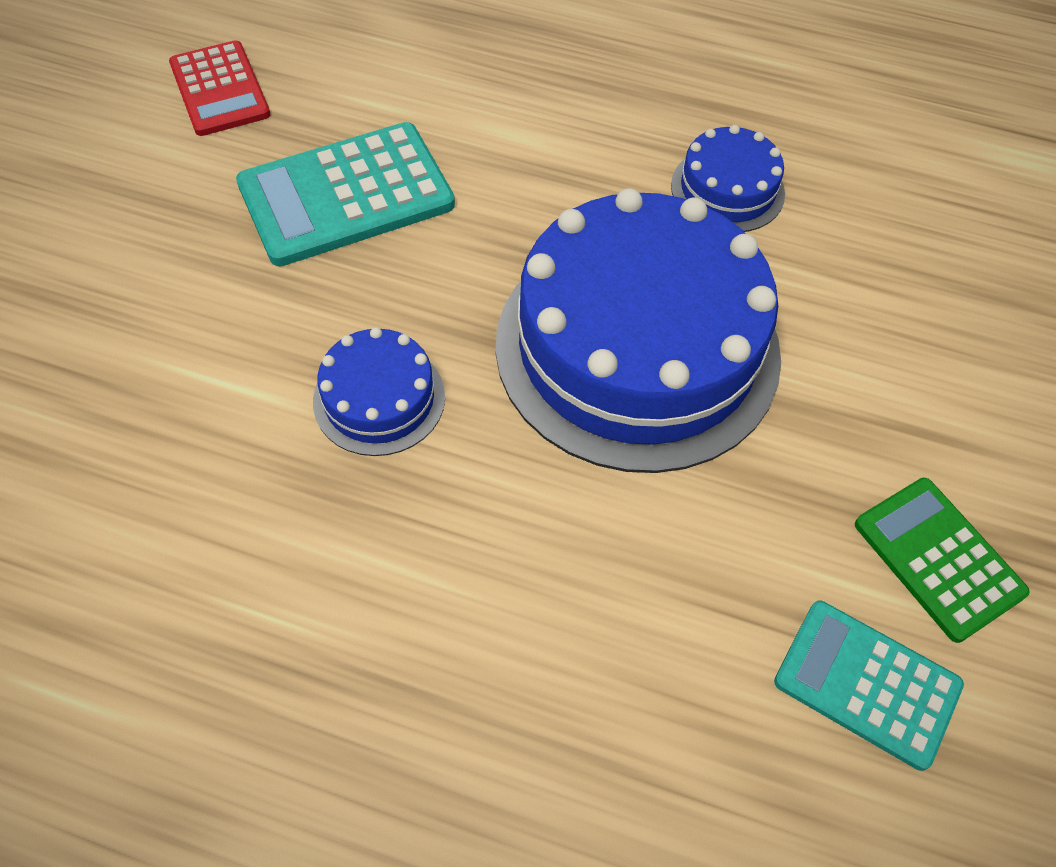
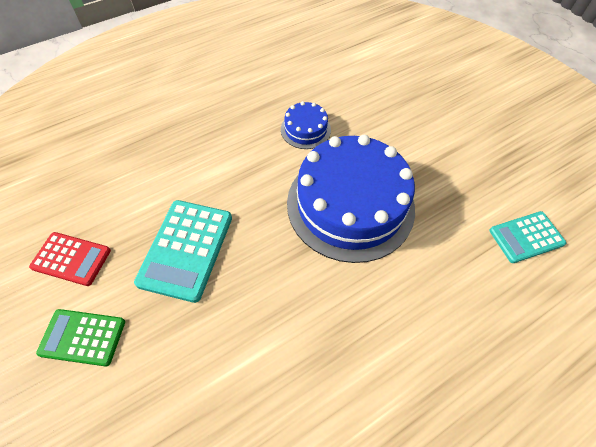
camera: 50 degrees left, 0 degrees up
blue cake [313,327,445,456] -> none
green calculator [855,478,1030,643] -> green calculator moved to [36,309,125,367]

